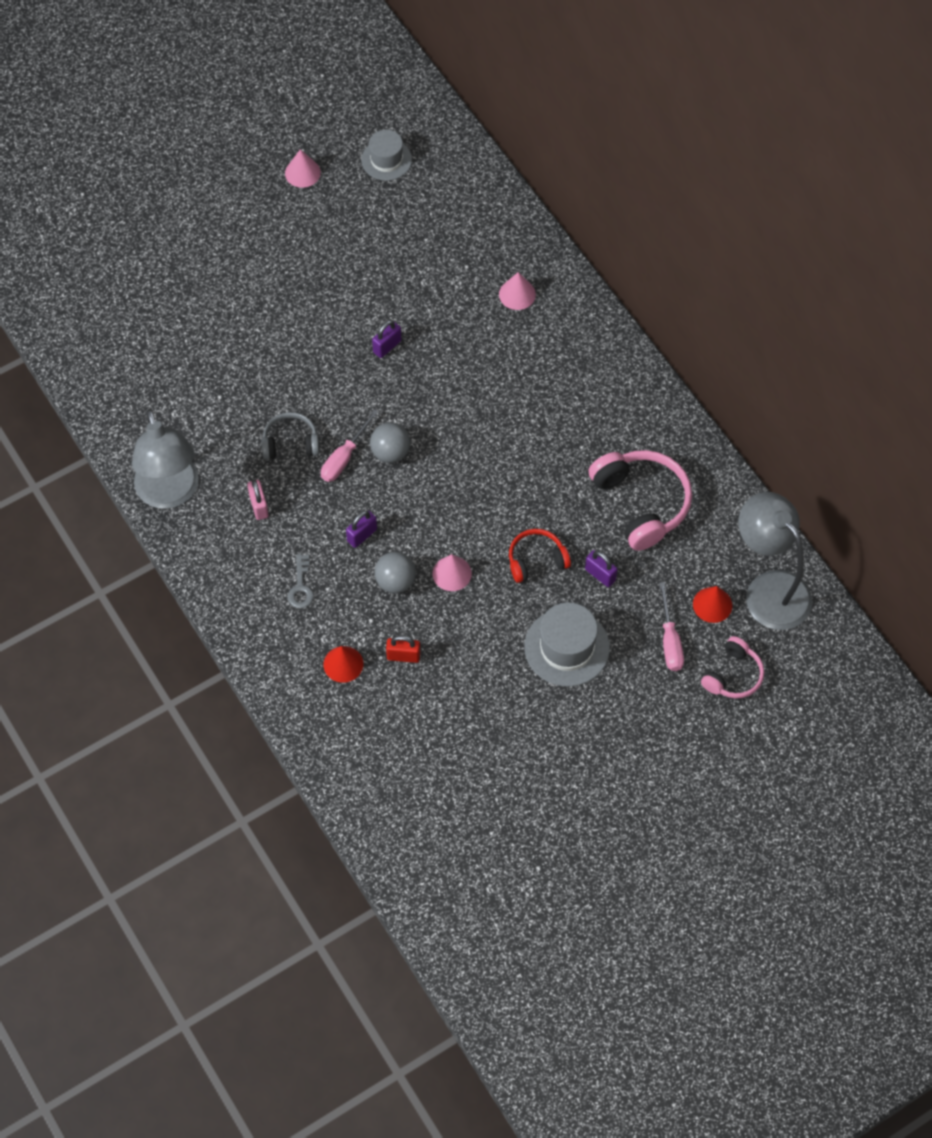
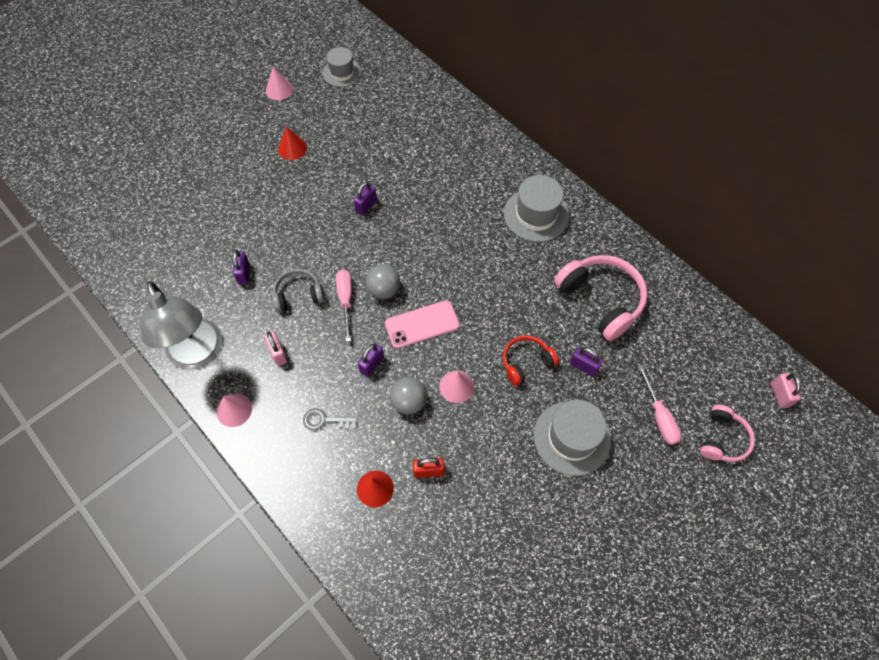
camera: 10 degrees left, 0 degrees up
grey key [288,554,314,608] -> grey key turned 105 degrees clockwise [303,408,357,431]
pink screwdriver [321,409,379,482] -> pink screwdriver turned 150 degrees clockwise [336,269,352,342]
pink cone [499,272,536,310] -> pink cone moved to [217,394,252,427]
red cone [693,586,732,623] -> red cone moved to [278,126,307,160]
grey lamp [738,492,813,630] -> none
none -> purple padlock [233,250,250,285]
none -> pink phone [385,300,460,349]
none -> grey hat [504,175,569,242]
none -> pink padlock [771,373,801,408]

